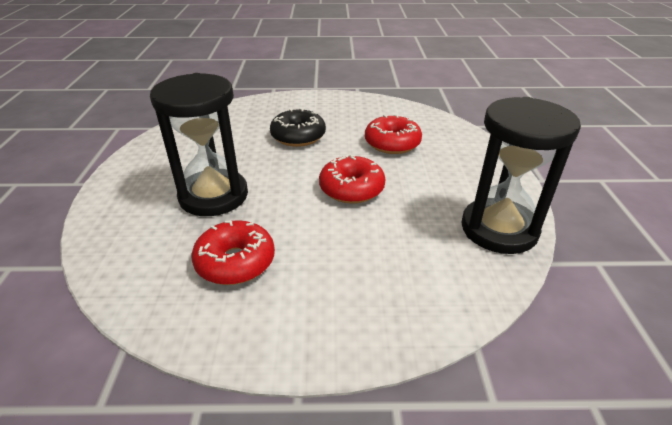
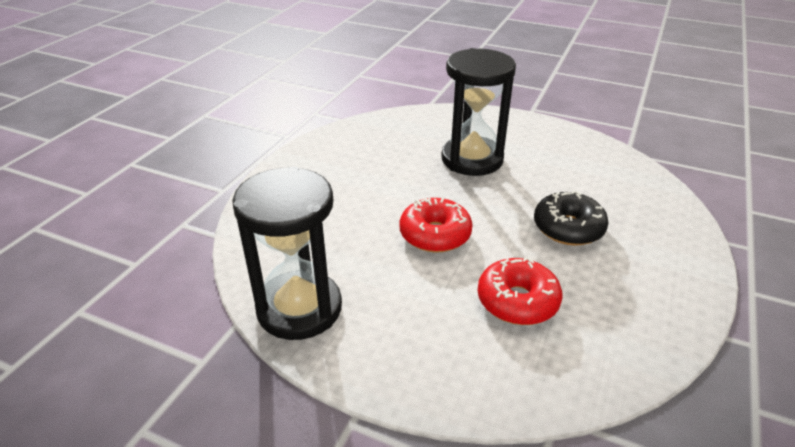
camera: 115 degrees right, 0 degrees up
red donut [191,220,275,285] -> none

